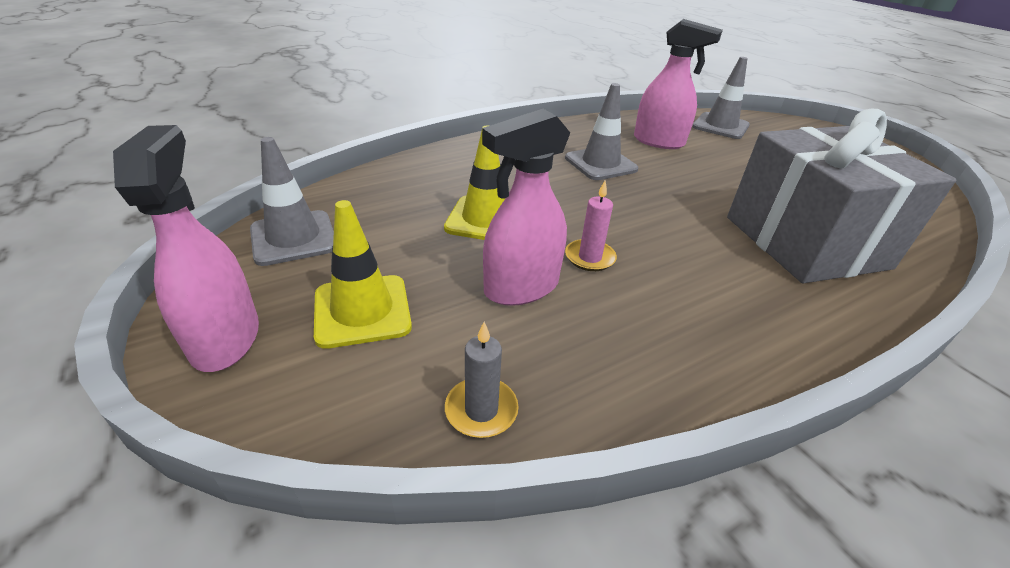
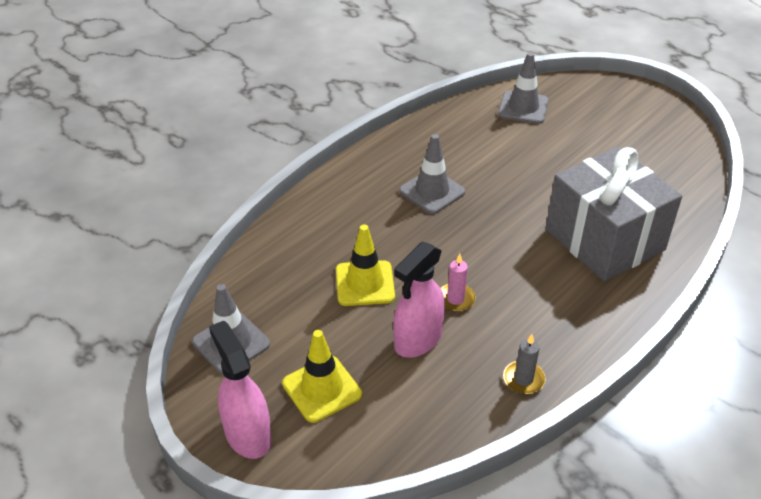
camera: 15 degrees left, 5 degrees up
grey candle [445,322,519,438] -> grey candle moved to [503,334,546,394]
pink spray bottle [634,19,723,149] -> none

